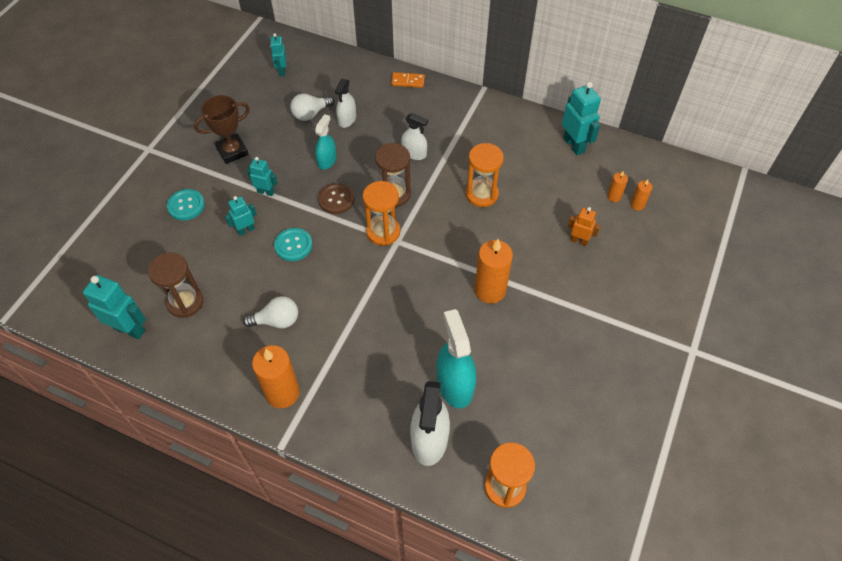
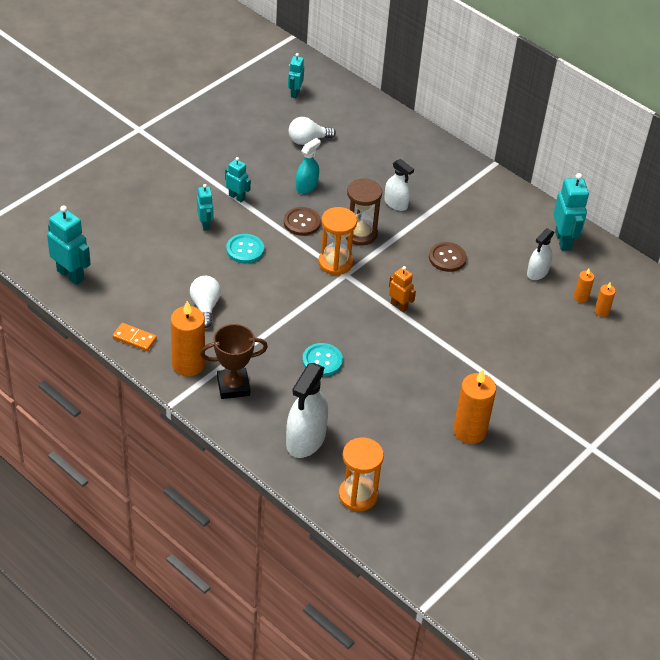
camera: 15 degrees right, 10 degrees down
brown hourglass [148,252,203,318] -> none
turquoise button [167,189,205,220] -> turquoise button moved to [302,343,343,376]
brown trophy [194,95,250,164] -> brown trophy moved to [200,324,268,399]
turquoise robot [225,196,257,236] -> turquoise robot turned 90 degrees clockwise [197,184,213,231]
white light bulb [243,296,298,328] -> white light bulb turned 105 degrees counterclockwise [190,276,221,328]
white spray bottle [335,79,356,128] -> white spray bottle moved to [527,228,554,280]
orange domino [391,72,425,88] -> orange domino moved to [112,323,157,351]
turquoise spray bottle [437,309,476,408] -> none
orange hourglass [466,143,504,207] -> brown button [429,242,467,272]
orange candle [475,239,513,304] -> orange candle moved to [453,369,496,444]
orange robot [568,207,600,246] -> orange robot moved to [389,266,416,312]

